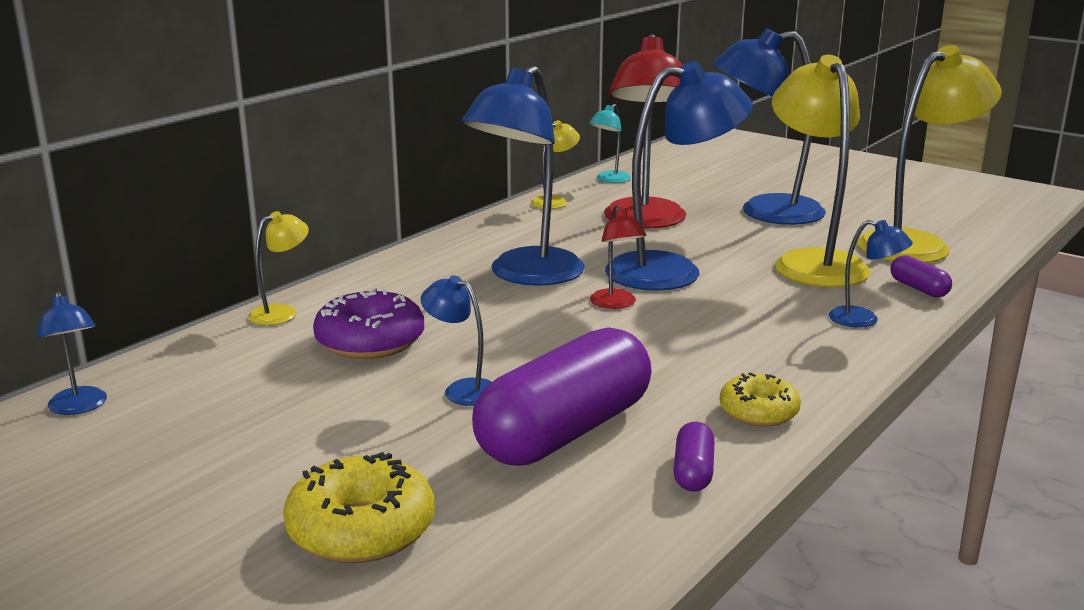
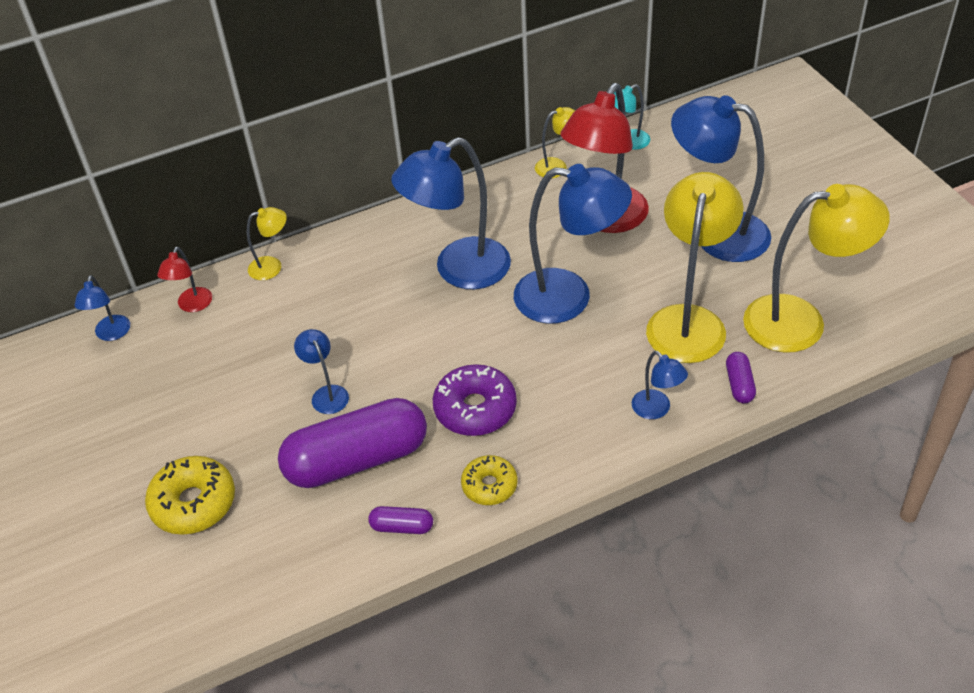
camera: 30 degrees right, 25 degrees up
purple donut [313,288,424,359] -> purple donut moved to [433,364,517,436]
red lamp [590,205,646,309] -> red lamp moved to [157,247,212,312]
purple capsule [674,422,715,492] -> purple capsule turned 60 degrees clockwise [368,506,433,534]

